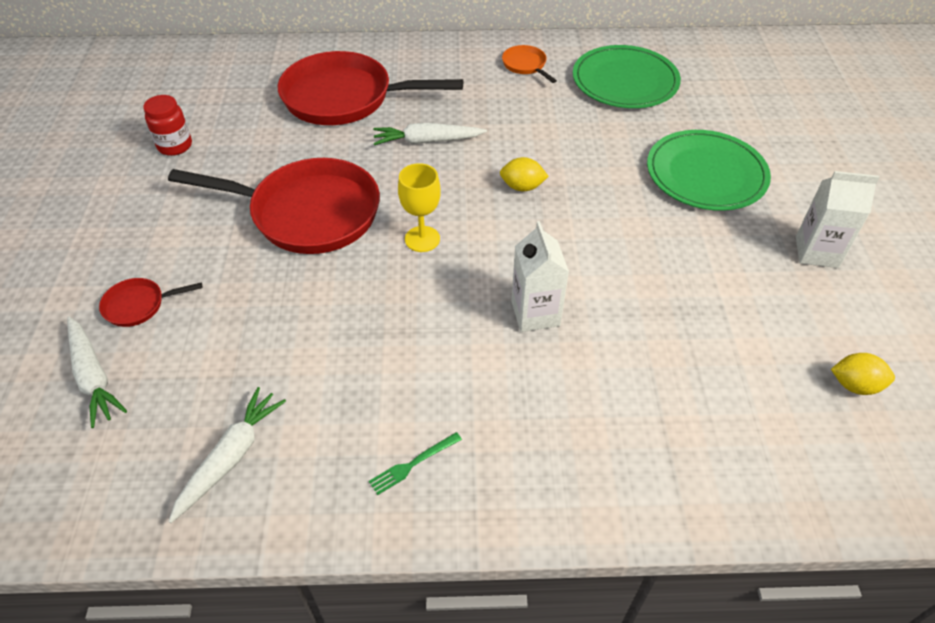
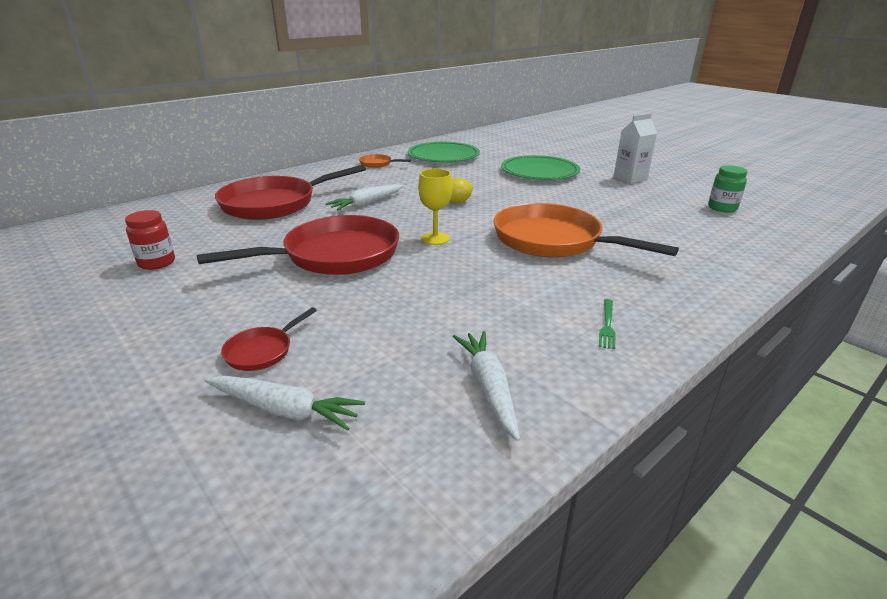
camera: 40 degrees left, 20 degrees down
white carton [511,221,569,332] -> orange pan [494,203,679,257]
yellow lemon [831,353,895,395] -> green jar [708,165,748,213]

